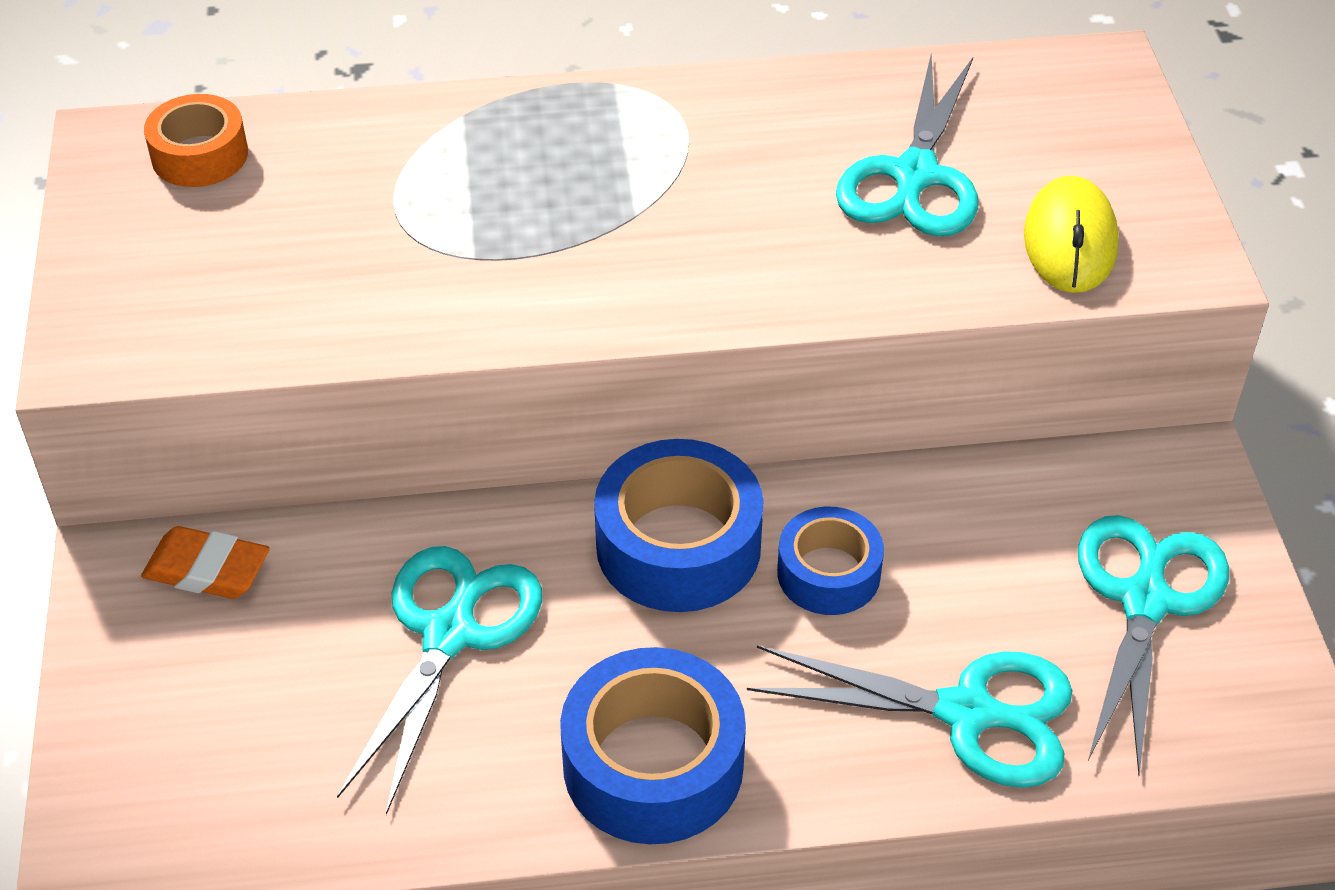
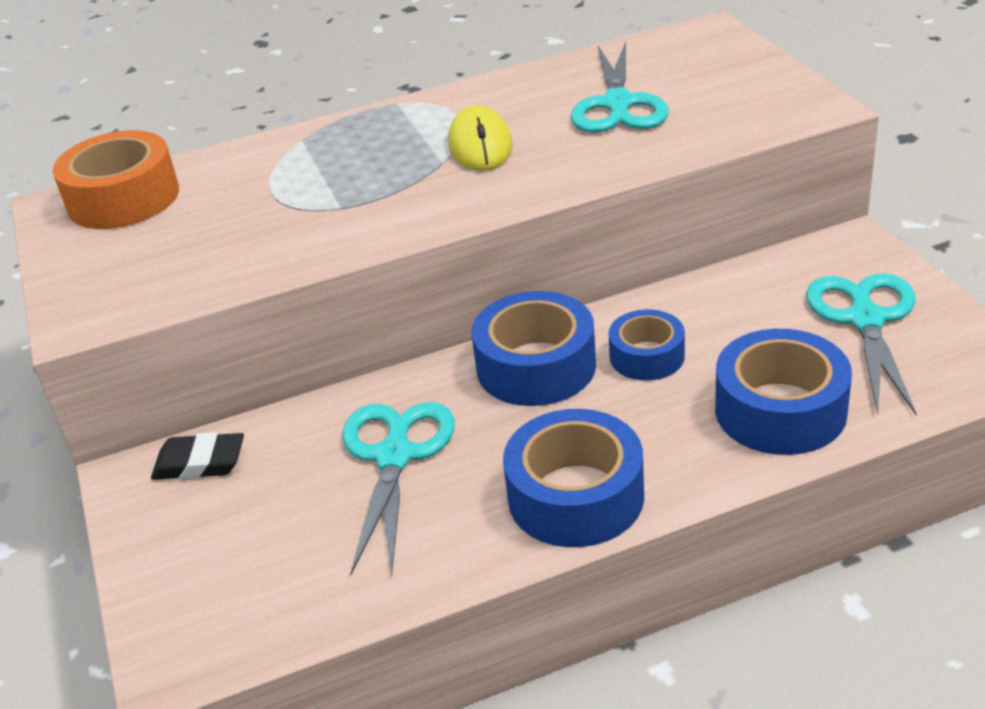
camera: 10 degrees left, 10 degrees down
orange eraser [141,526,270,599] -> black eraser [151,432,244,480]
orange tape [144,94,248,187] -> orange tape [52,130,179,229], size x1.62
turquoise scissors [747,645,1073,788] -> blue tape [715,329,852,455]
yellow mouse [1024,176,1119,293] -> yellow mouse moved to [448,105,513,171]

